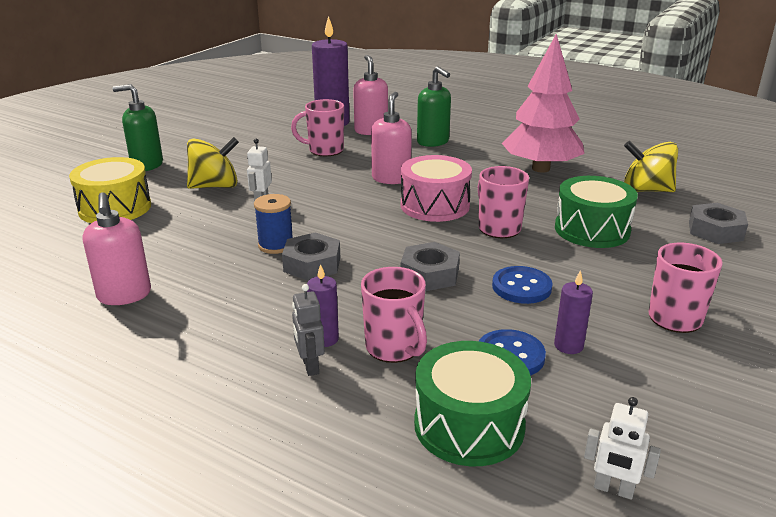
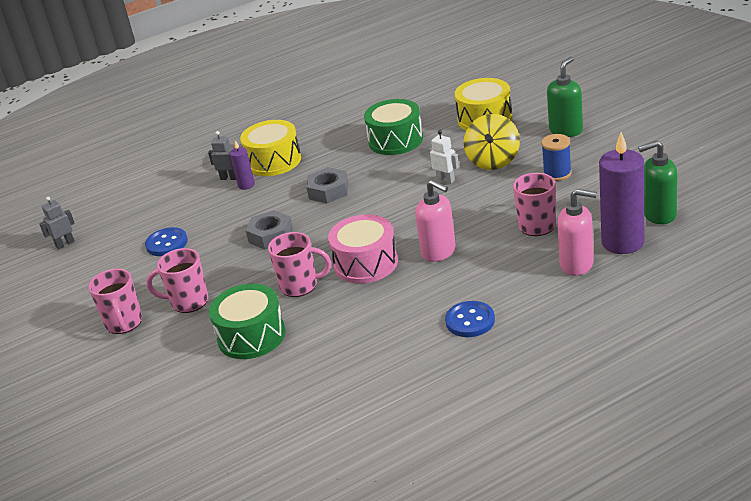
camera: 125 degrees right, 5 degrees up
pink soap dispenser [83,192,151,305] -> none
blue spool [254,194,293,254] -> blue spool moved to [541,134,572,181]
pink mug [361,267,427,363] -> pink mug moved to [146,248,208,313]
green drum [414,341,531,466] -> green drum moved to [364,99,423,155]
green soap dispenser [417,66,451,147] -> green soap dispenser moved to [638,140,678,224]
blue button [492,266,553,304] -> blue button moved to [445,301,495,337]
pink tree [502,34,585,173] -> none
purple candle [554,270,593,354] -> none
white robot [584,397,661,500] -> grey robot [39,196,75,249]
yellow spinning top [624,141,678,192] -> none
grey nut [689,203,748,244] -> none
none -> yellow drum [240,120,301,176]

